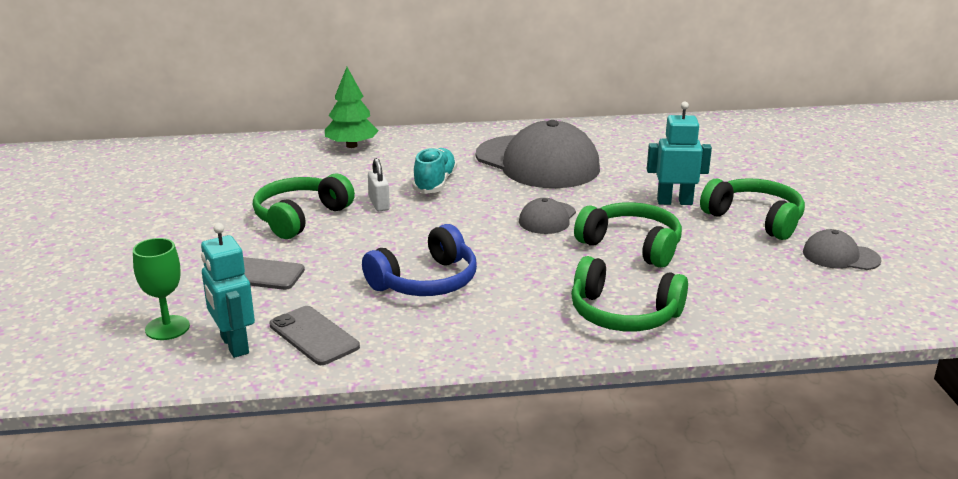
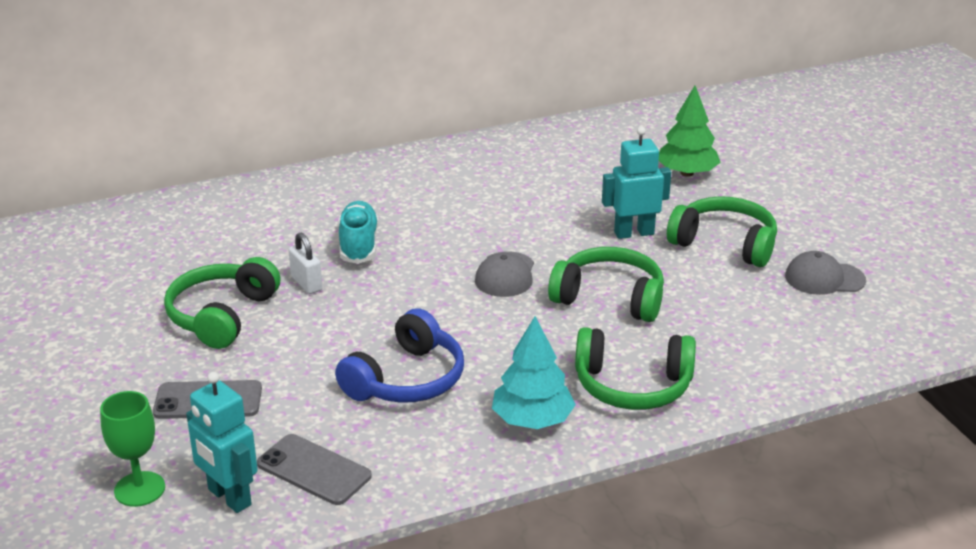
camera: 15 degrees left, 5 degrees up
green tree [325,67,379,148] -> green tree moved to [659,86,721,177]
grey cap [476,120,600,188] -> none
none -> turquoise tree [492,316,576,429]

